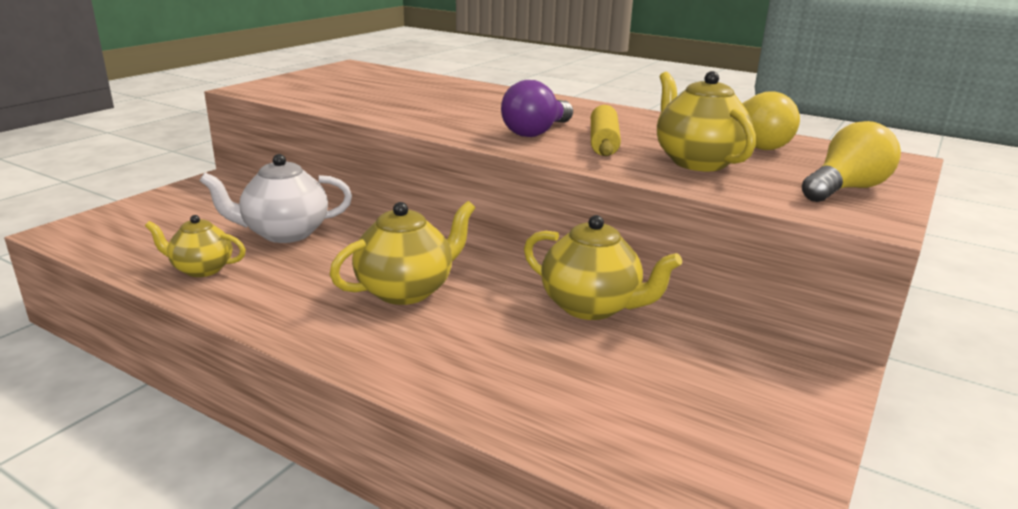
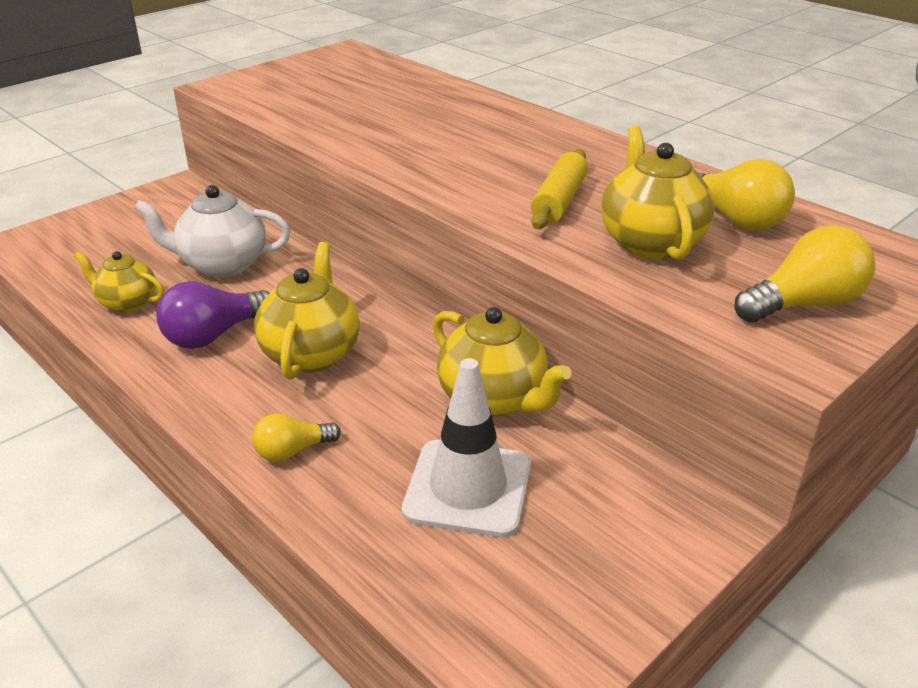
camera: 15 degrees right, 10 degrees up
yellow teapot [329,201,475,305] -> yellow teapot turned 60 degrees counterclockwise [254,242,360,380]
purple light bulb [501,80,573,137] -> purple light bulb moved to [156,281,270,349]
none -> yellow light bulb [252,413,341,462]
none -> white traffic cone [402,358,531,537]

